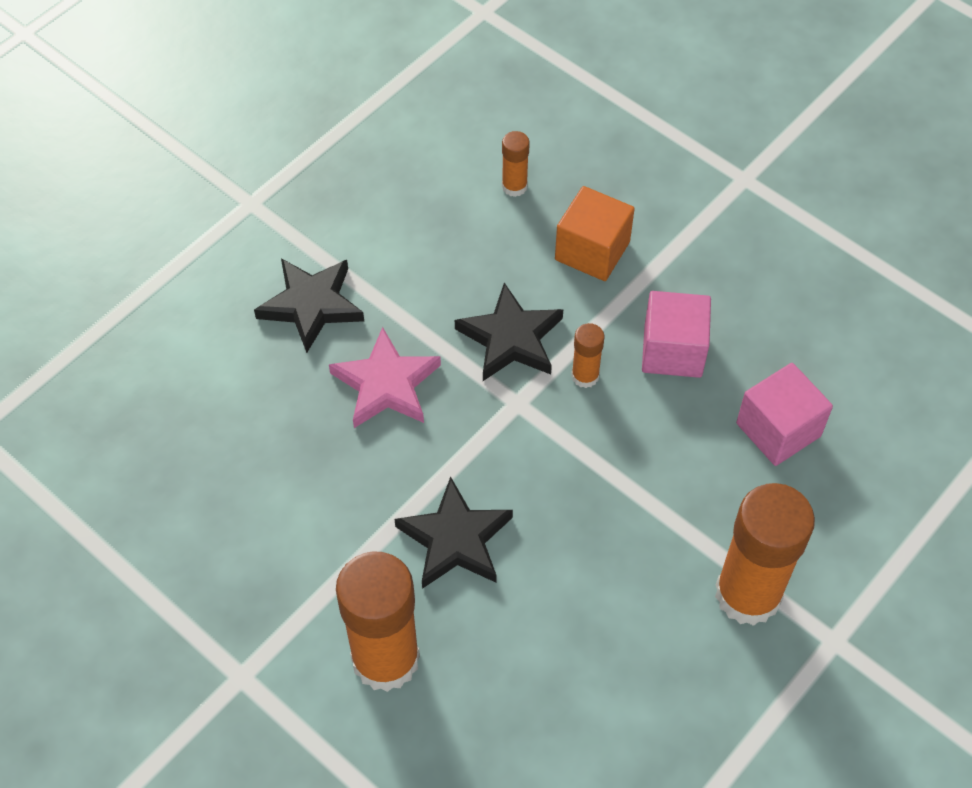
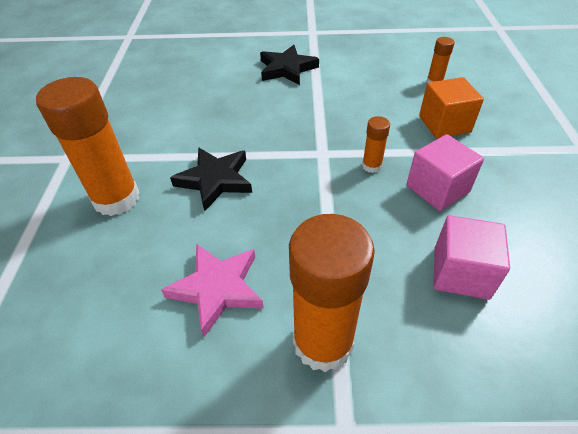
camera: 50 degrees right, 10 degrees down
pink star [329,327,441,428] -> pink star moved to [161,244,264,337]
black star [455,283,563,381] -> none

